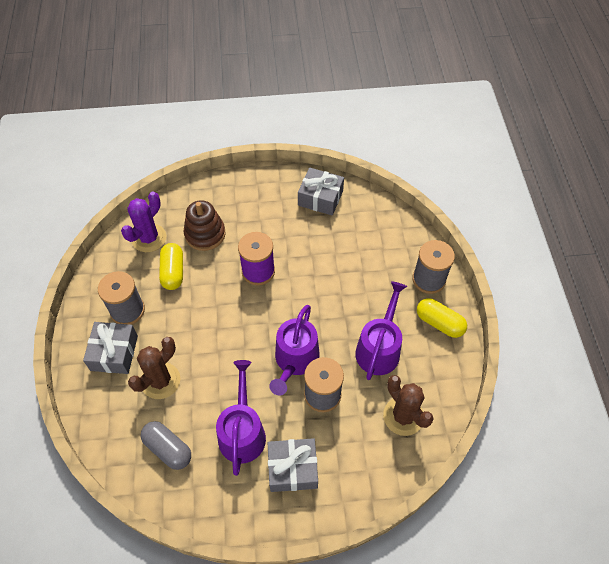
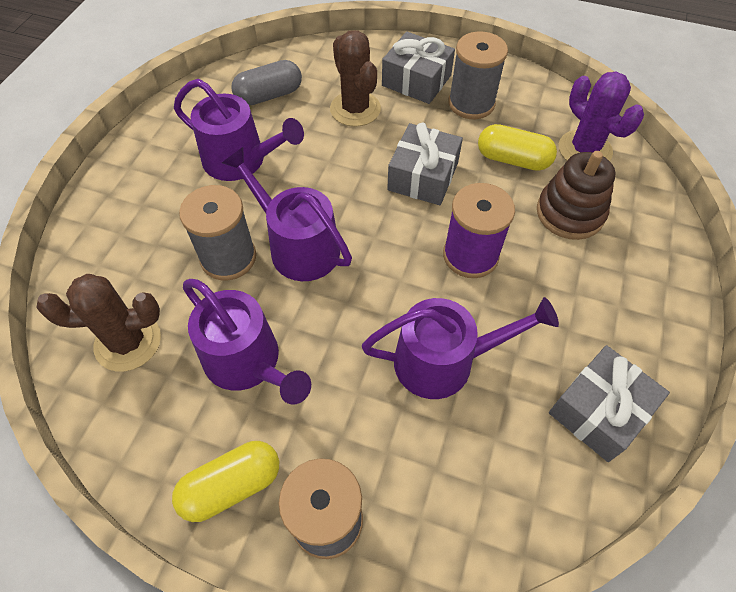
camera: 115 degrees right, 0 degrees up
grey gift [268,438,318,492] -> grey gift moved to [387,123,463,205]
none -> purple watering can [362,297,559,399]

